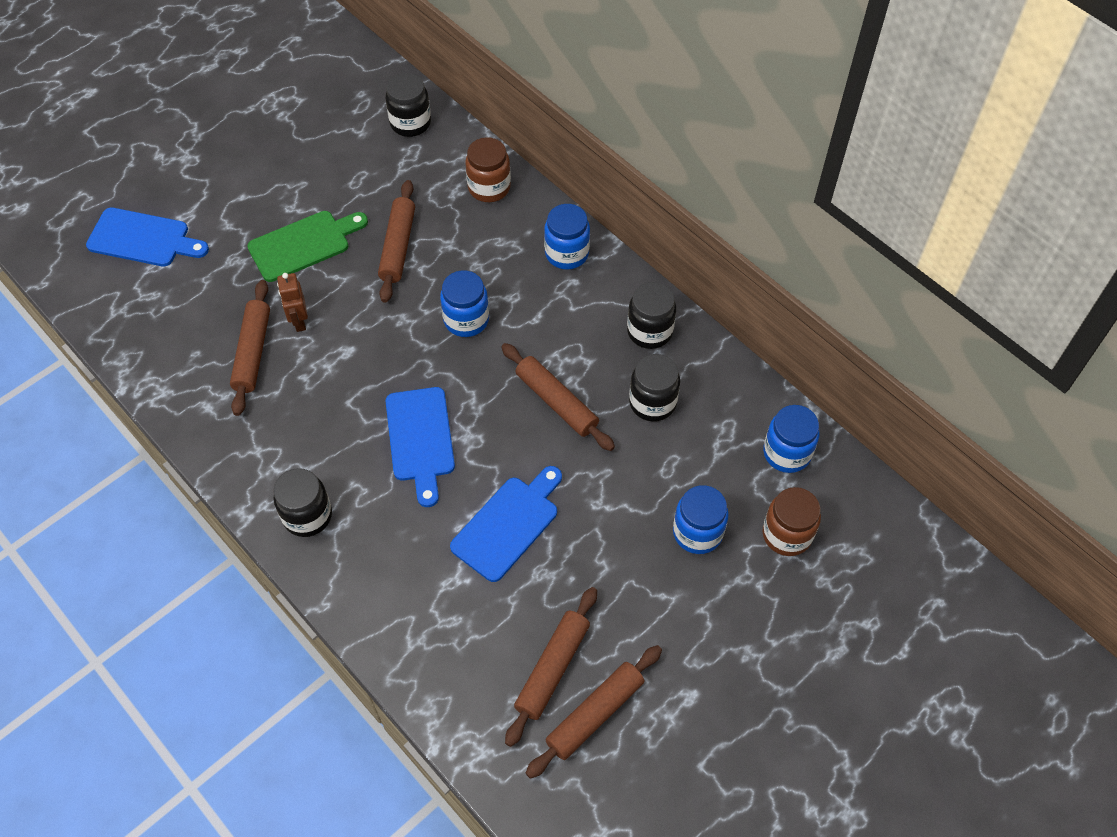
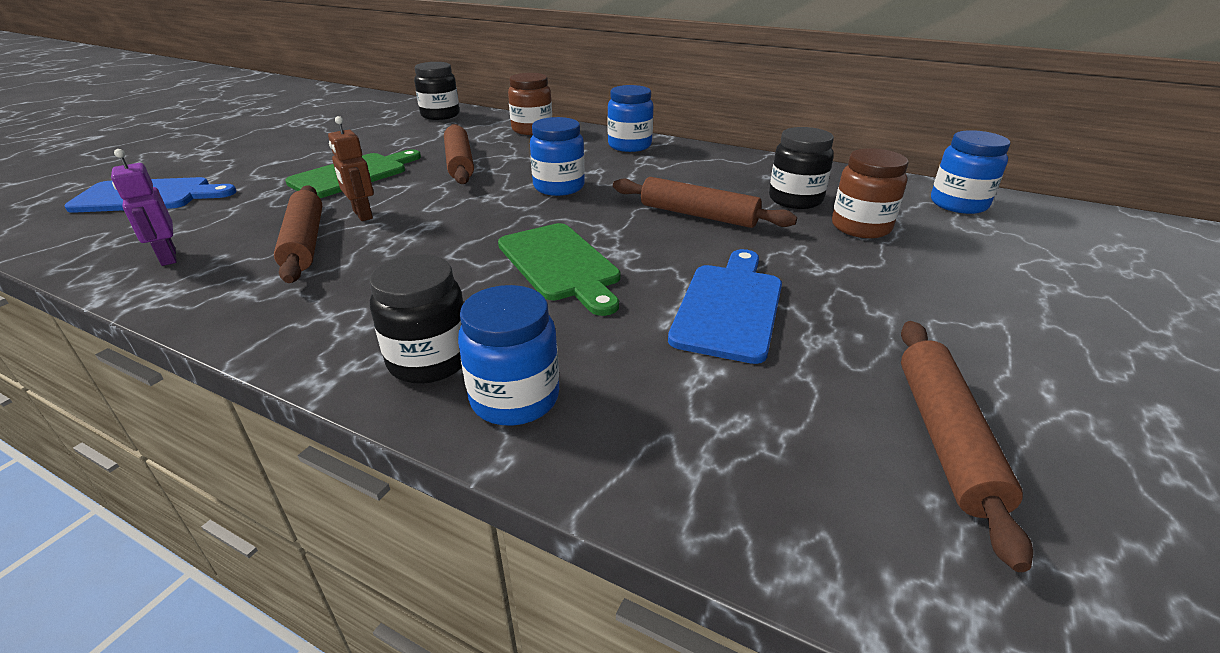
camera: 20 degrees left, 25 degrees down
blue cutting board [386,387,455,507] -> green cutting board [498,223,620,316]
brown rolling pin [526,645,662,779] -> none
black jar [627,282,676,349] -> none
blue jar [673,485,729,554] -> blue jar moved to [458,285,559,426]
brown jar [762,487,821,556] -> brown jar moved to [832,148,909,238]
none -> purple robot [111,149,177,266]

